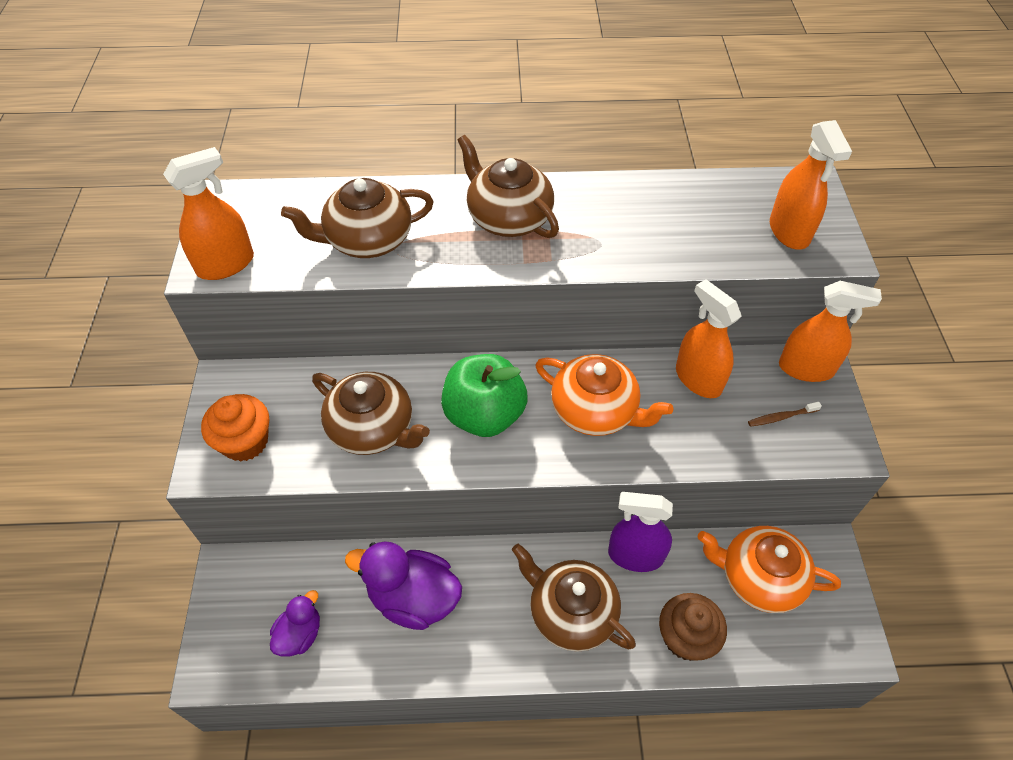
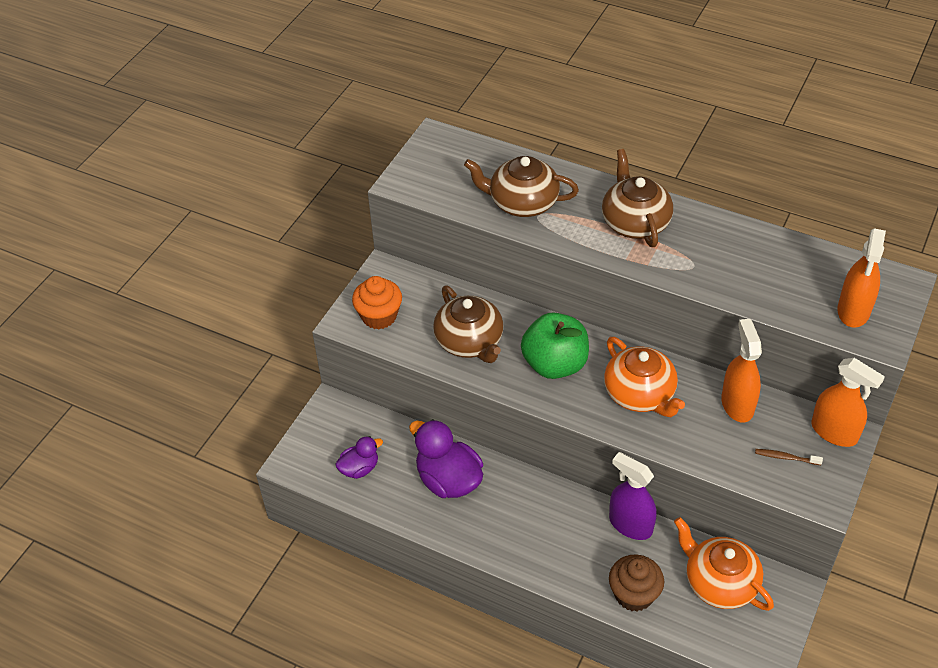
camera: 30 degrees right, 5 degrees down
orange spray bottle [163,147,254,280] -> none
brown teapot [512,543,636,652] -> none

